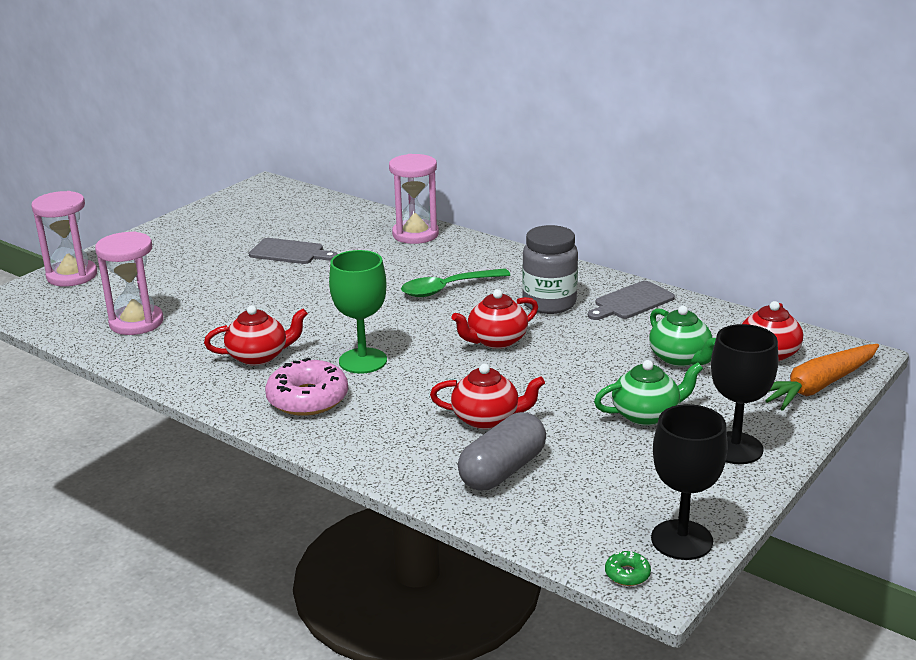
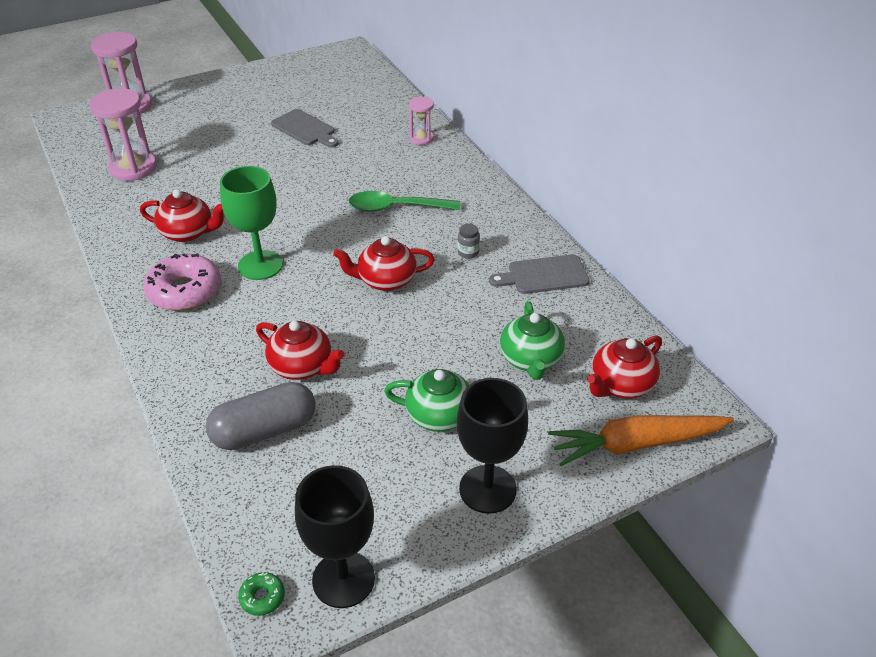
camera: 25 degrees right, 15 degrees up
pink hourglass [389,154,439,244] -> pink hourglass [409,97,434,145], size x0.55
grey jar [522,225,578,314] -> grey jar [458,224,480,259], size x0.40

